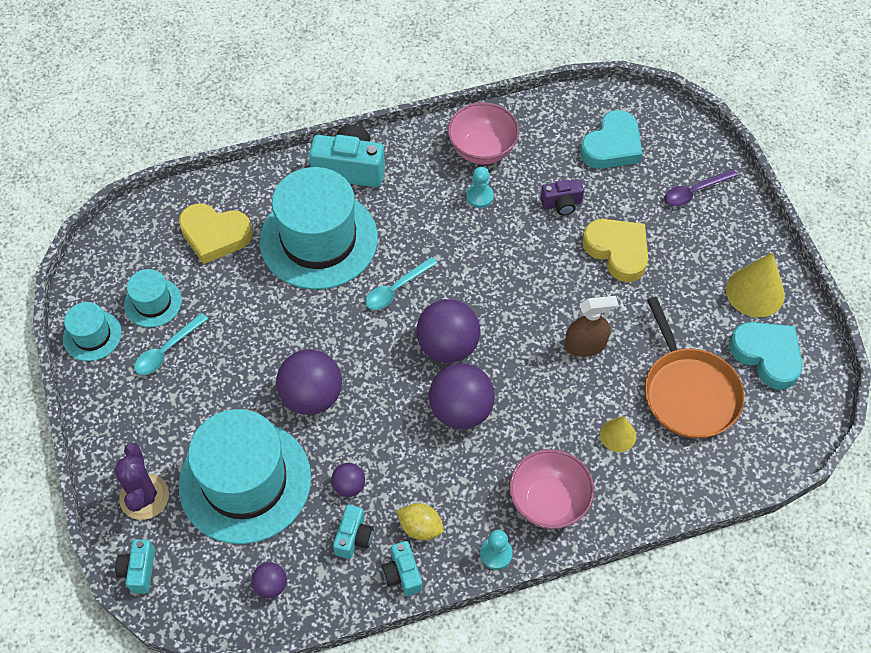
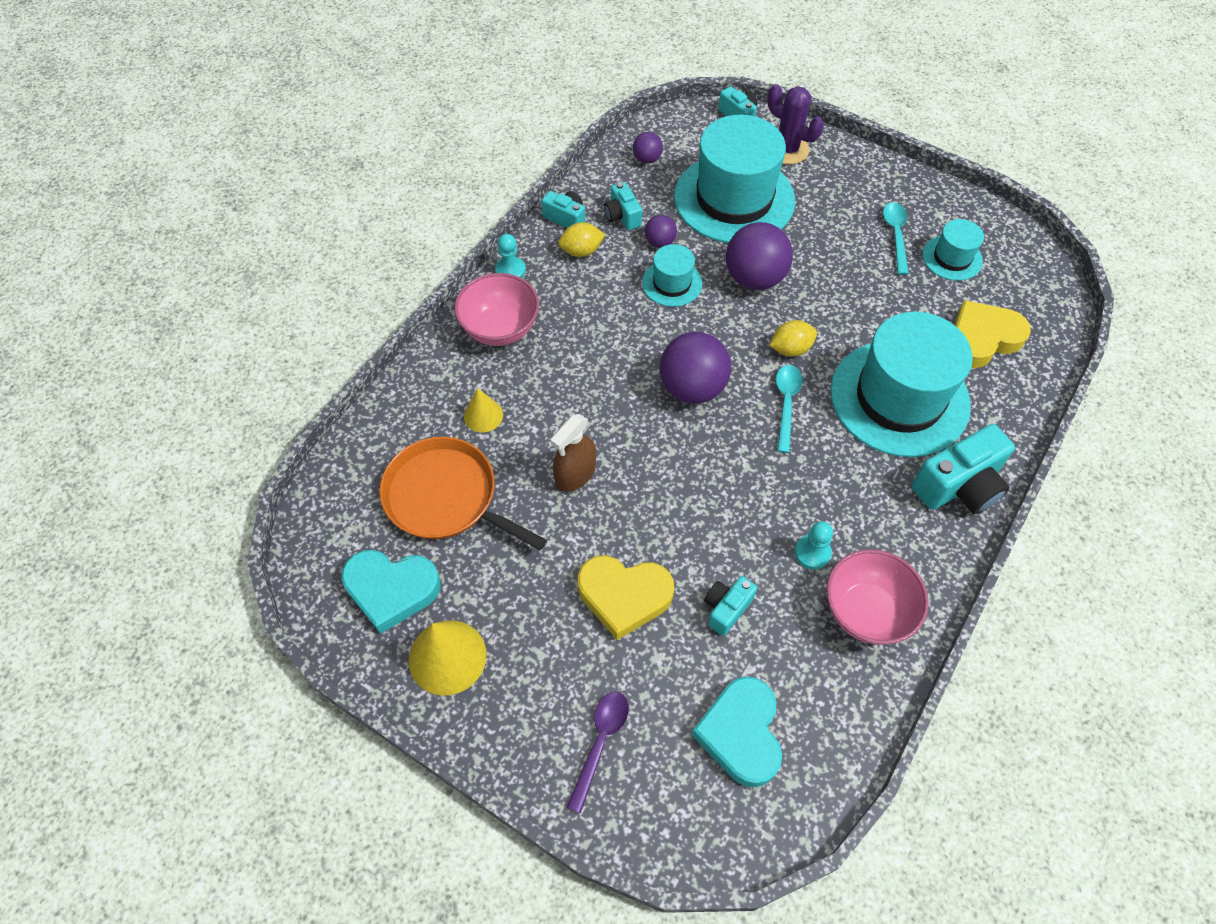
camera: 140 degrees right, 0 degrees up
turquoise hat [63,302,122,361] -> turquoise hat moved to [642,244,702,307]
purple ball [429,363,495,429] -> none
purple camera [540,179,584,216] -> turquoise camera [704,576,757,636]
none -> yellow lemon [769,320,817,357]

